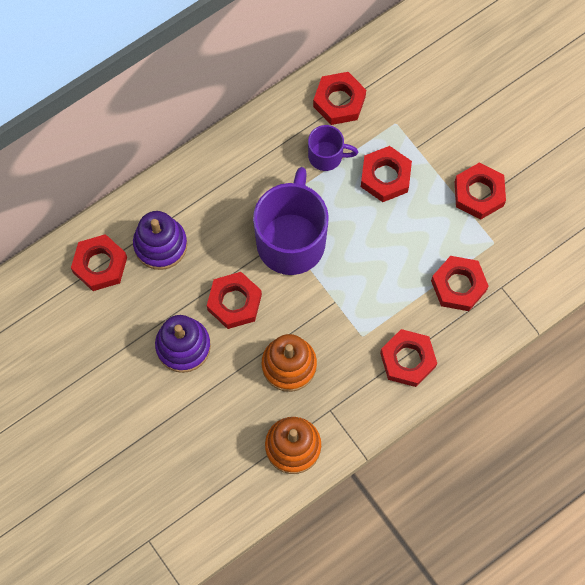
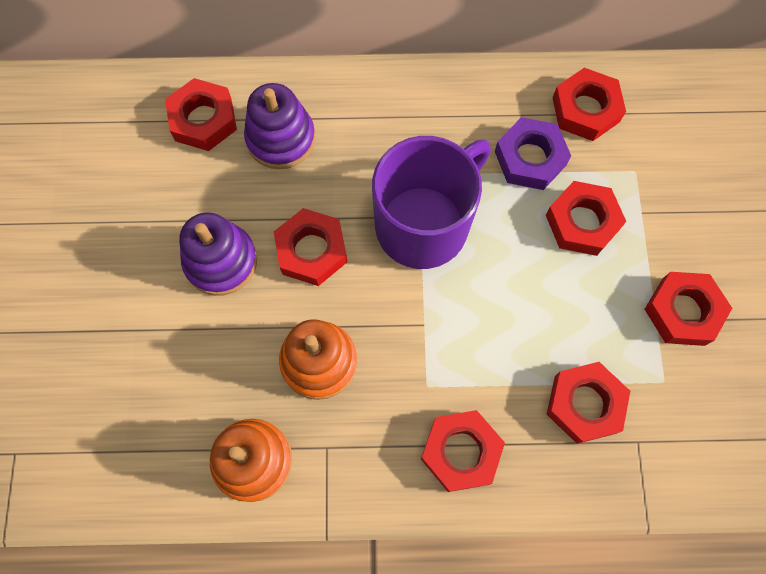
camera: 35 degrees right, 0 degrees up
purple mug [308,125,358,171] -> purple nut [495,117,571,190]

